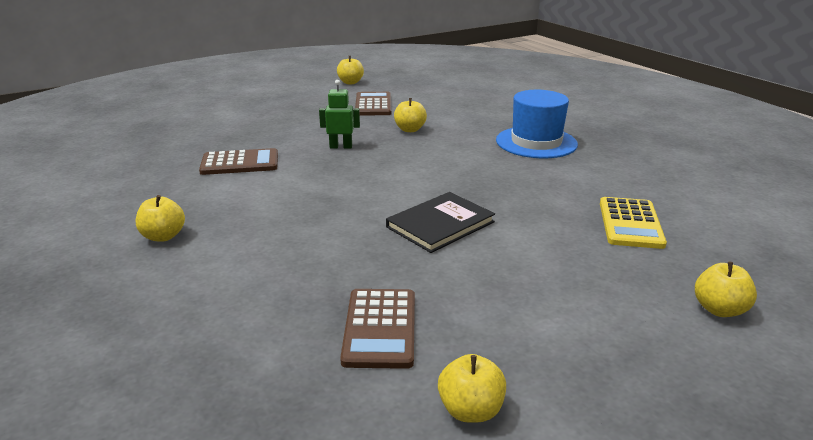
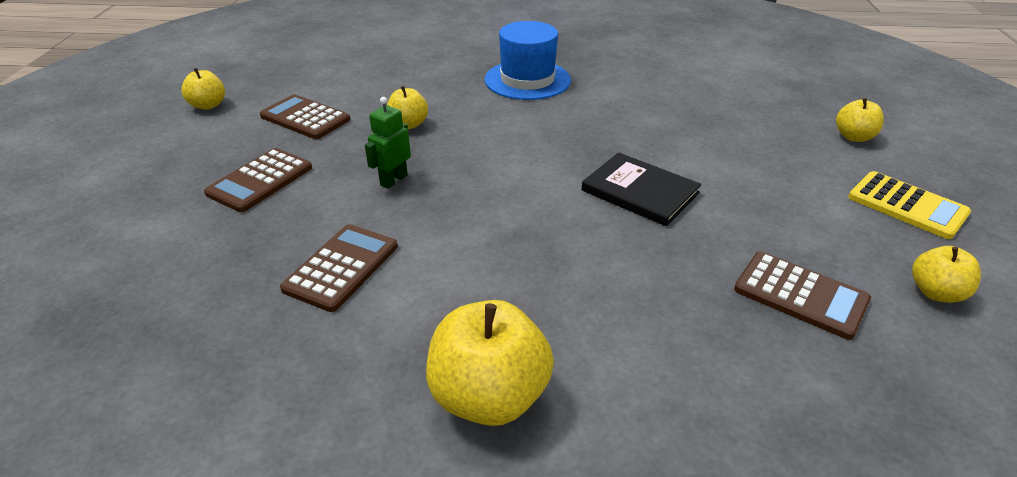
camera: 55 degrees left, 10 degrees up
yellow apple [136,195,185,242] -> yellow apple [426,300,554,426], size x1.79
black book [386,192,495,253] -> black book turned 45 degrees counterclockwise [582,152,701,226]
yellow calculator [600,197,667,249] -> yellow calculator moved to [848,171,971,239]
none -> brown calculator [204,148,312,212]

